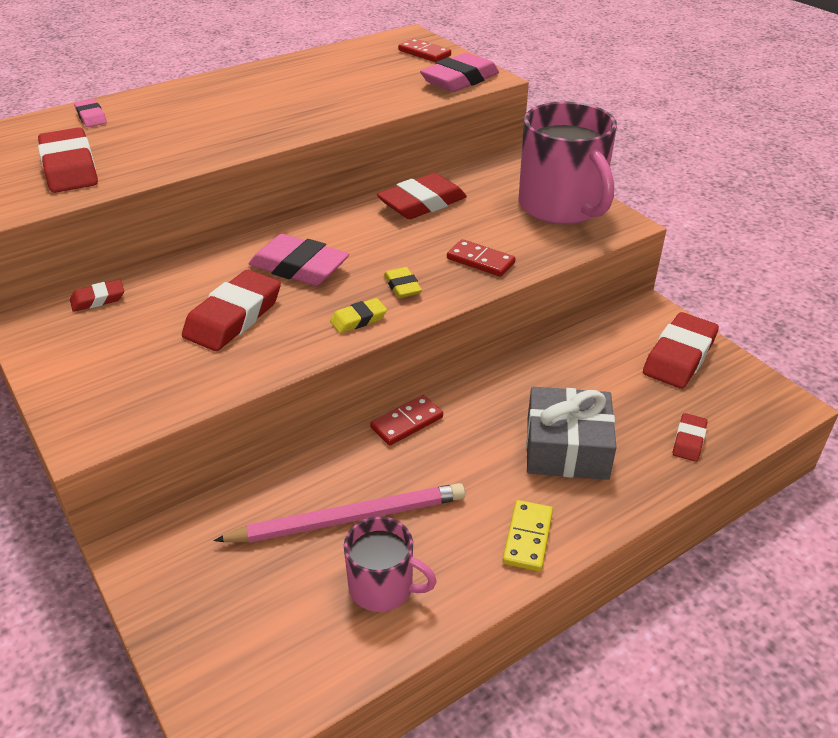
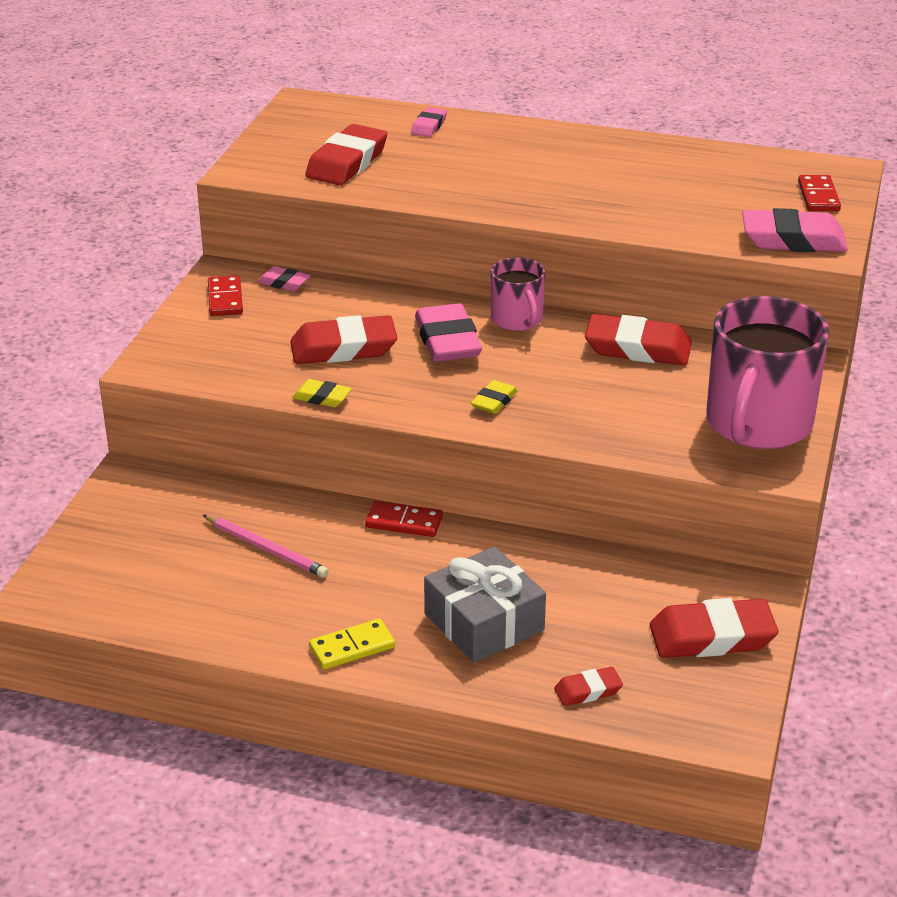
camera: 50 degrees right, 5 degrees down
red eraser [70,280,124,312] -> pink eraser [257,266,311,291]
pink pencil [214,483,465,543] -> pink pencil [203,515,329,578], size x0.66
yellow eraser [330,298,387,333] -> yellow eraser moved to [292,379,352,407]
pink mug [344,517,437,612] -> pink mug moved to [491,257,545,331]
red domino [447,239,516,277] -> red domino moved to [208,275,243,316]

